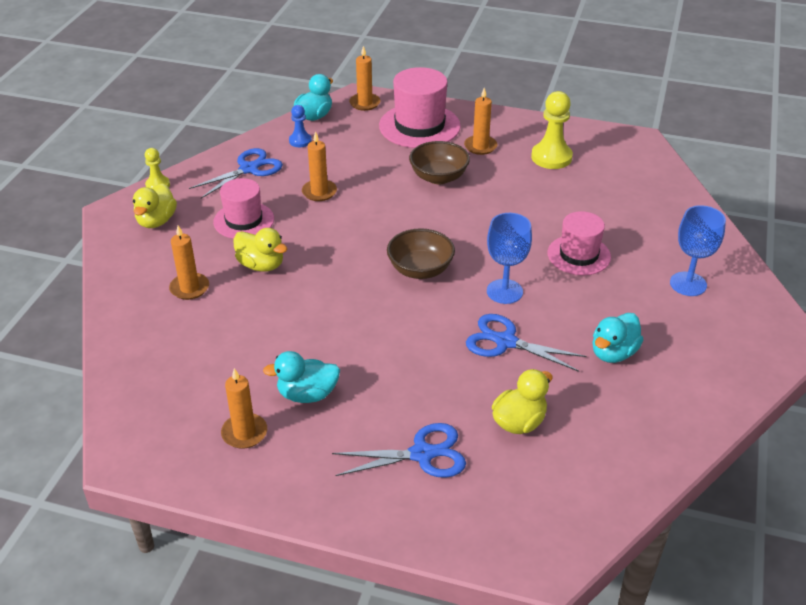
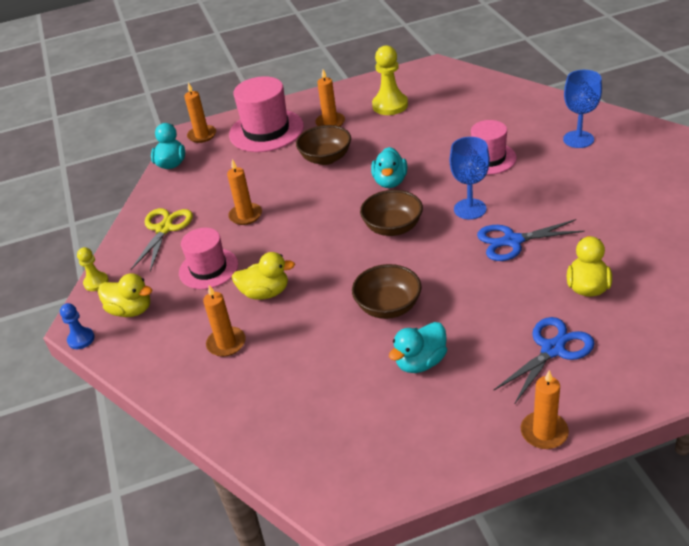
camera: 30 degrees left, 0 degrees up
yellow duck [133,183,177,228] -> yellow duck turned 45 degrees counterclockwise [98,273,152,317]
blue scissors [189,148,283,198] -> yellow scissors [131,208,193,272]
orange candle [221,368,267,449] -> orange candle moved to [521,370,569,449]
blue pawn [289,105,312,147] -> blue pawn moved to [60,303,95,349]
turquoise duck [592,313,644,363] -> turquoise duck moved to [371,147,407,188]
none -> brown bowl [352,264,422,319]

